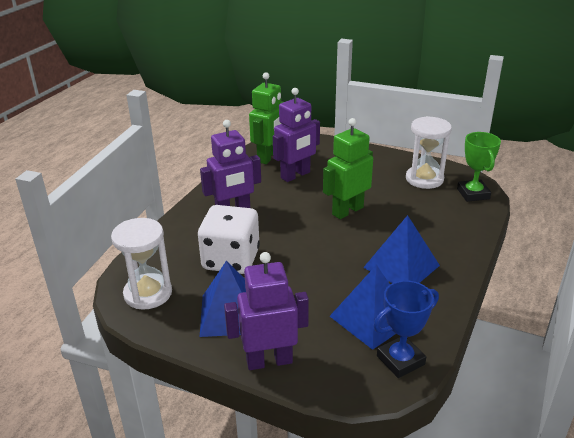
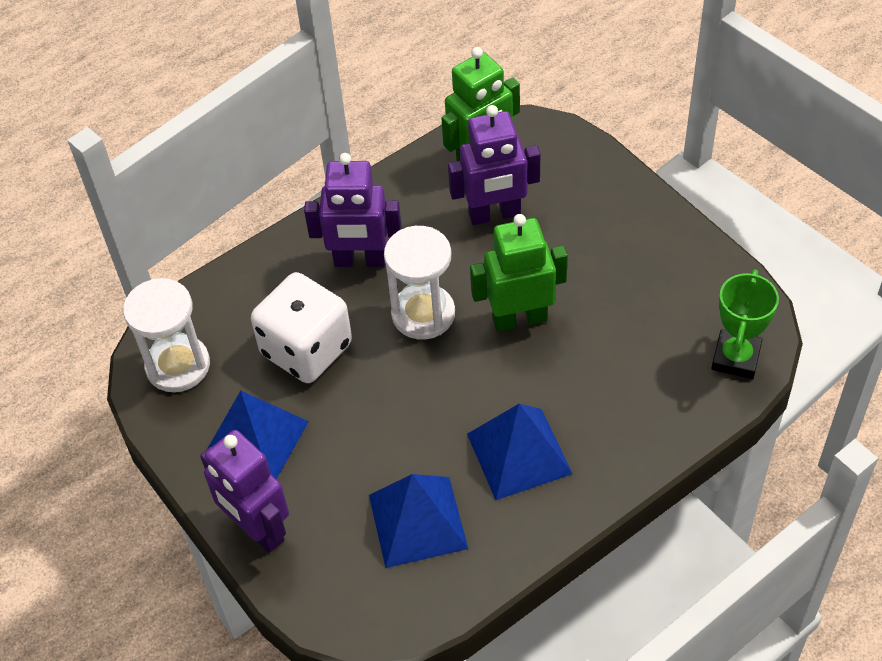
camera: 30 degrees right, 20 degrees up
purple robot [224,252,309,370] -> purple robot turned 150 degrees counterclockwise [200,430,289,553]
blue trophy [374,280,439,378] -> none
white hourglass [406,116,452,189] -> white hourglass moved to [384,226,455,340]

